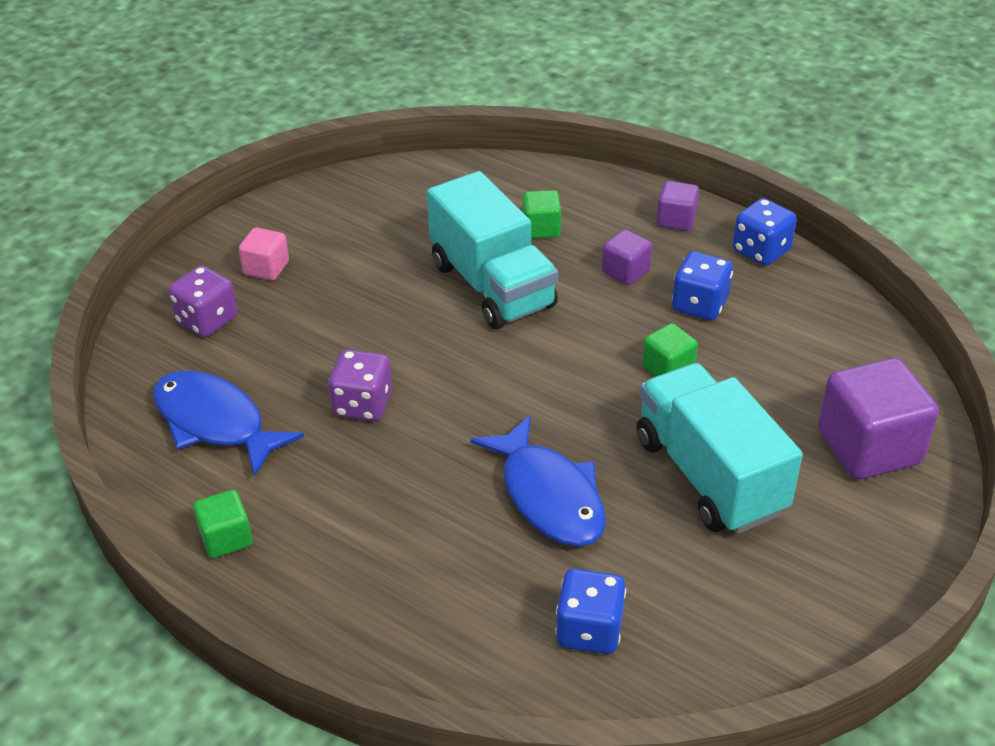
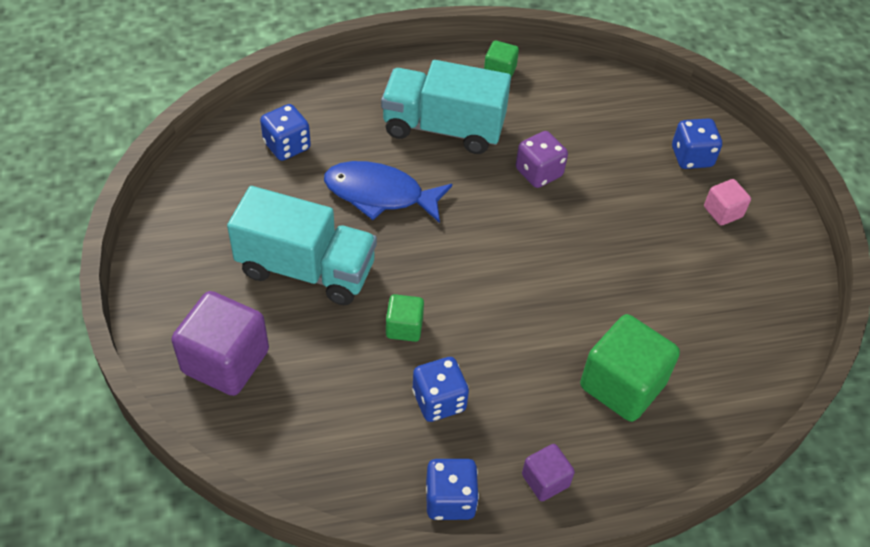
camera: 130 degrees right, 10 degrees up
blue fish [153,370,304,477] -> none
purple dice [168,266,237,337] -> blue dice [672,118,722,169]
turquoise truck [427,171,558,329] -> turquoise truck moved to [381,60,511,154]
green cube [523,190,561,238] -> green cube [580,314,680,422], size x1.93
purple cube [602,230,652,286] -> none

